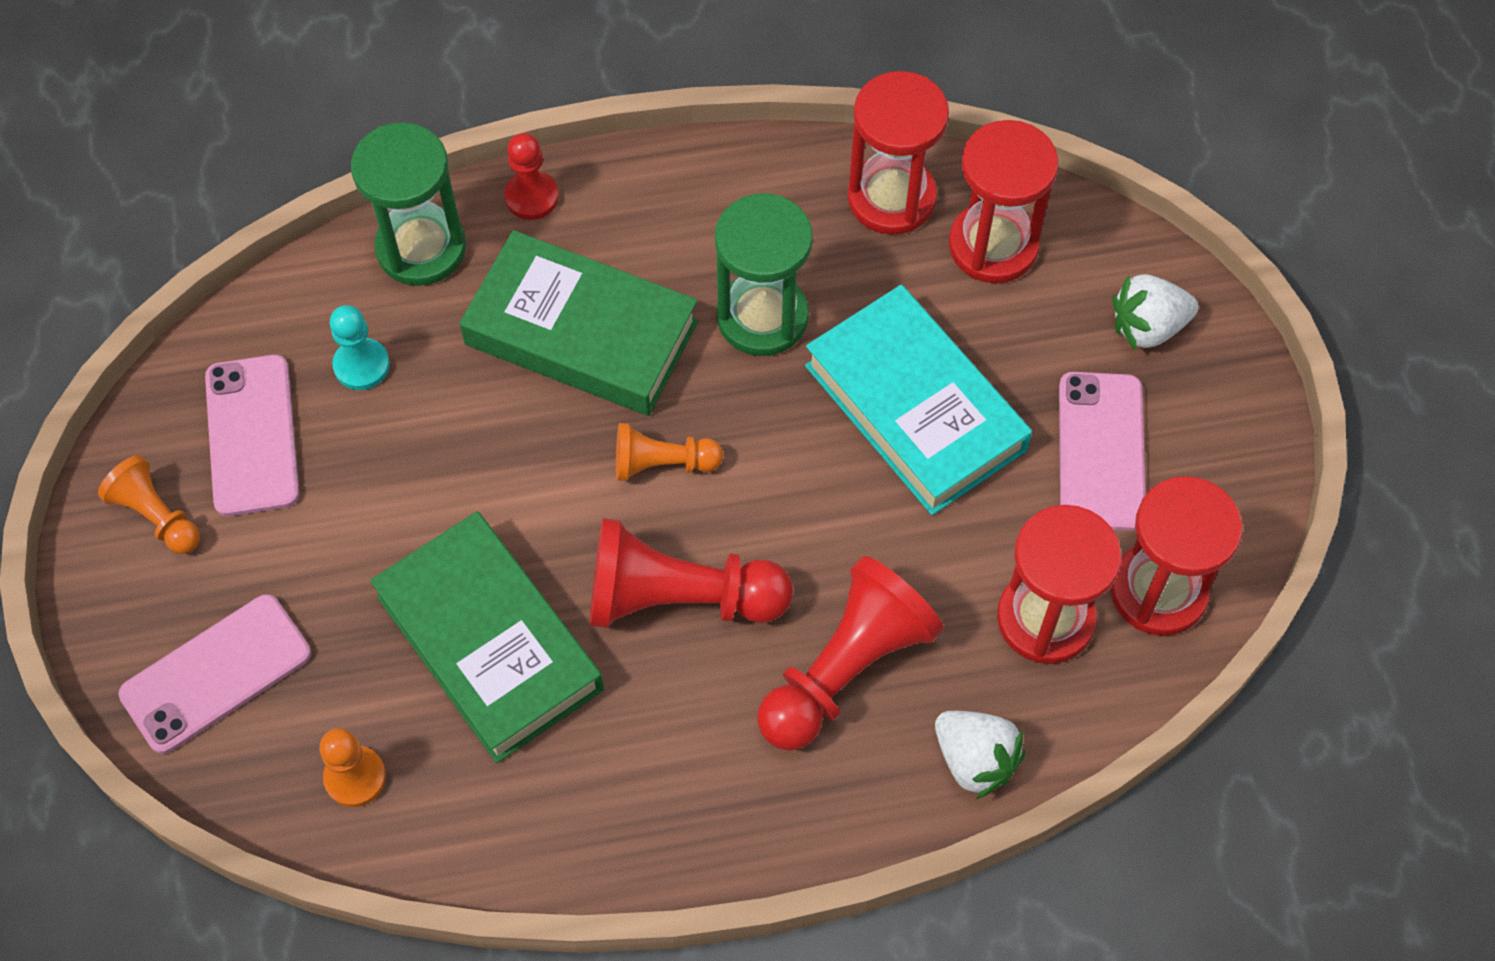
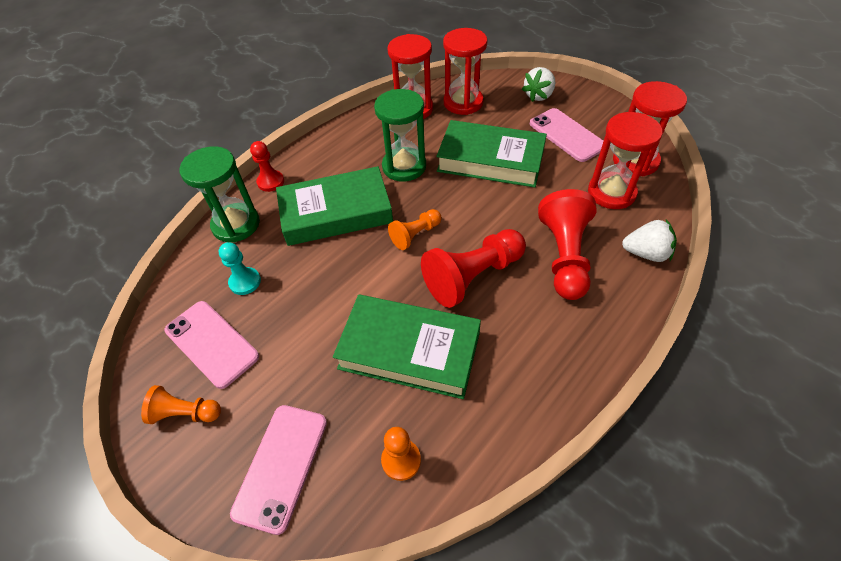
camera: 35 degrees left, 10 degrees down
turquoise book [805,285,1032,515] -> green book [436,120,547,188]

